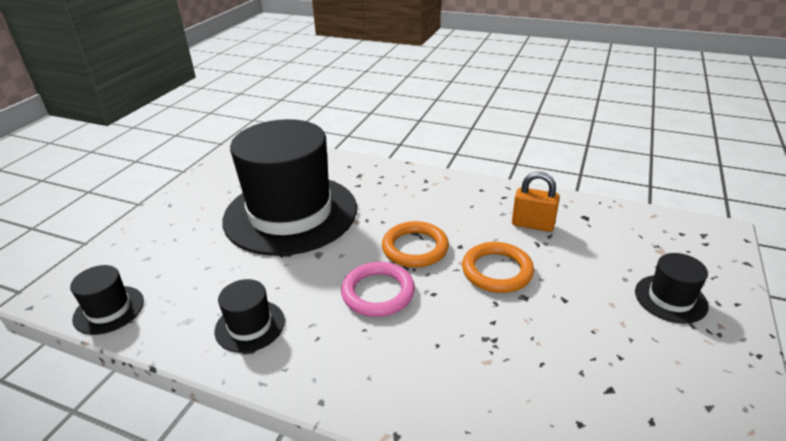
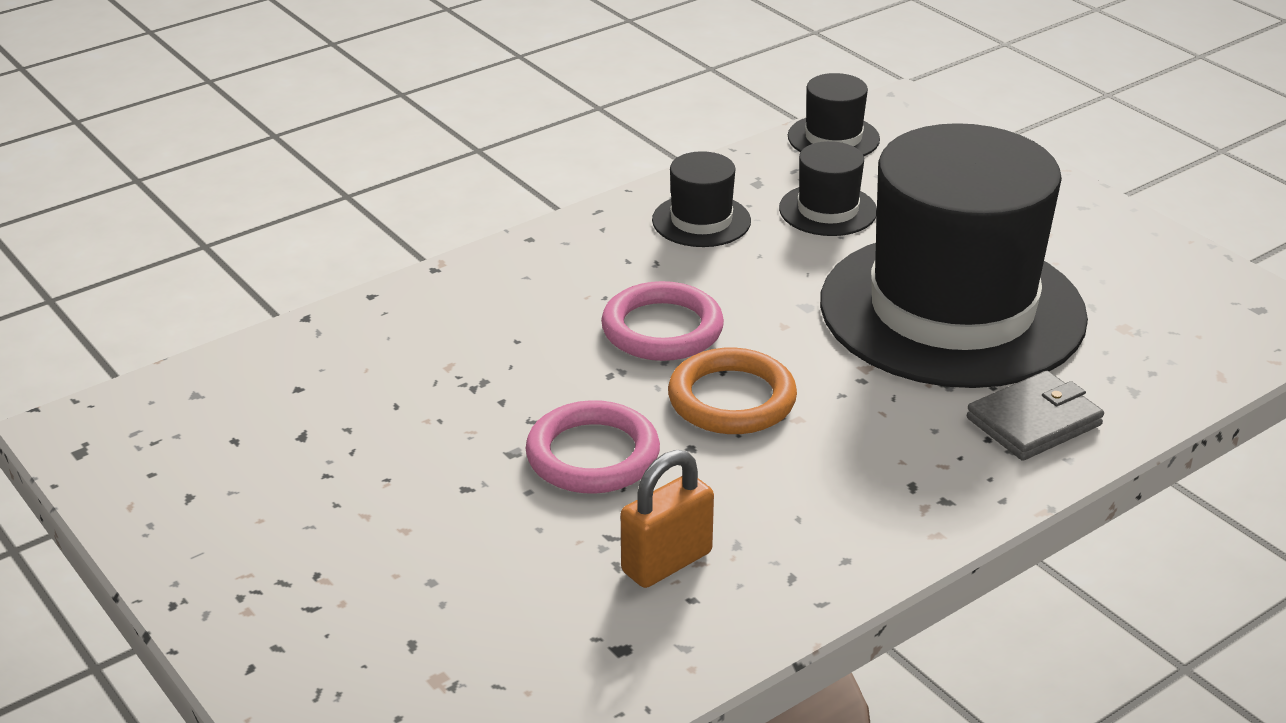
camera: 120 degrees right, 0 degrees up
orange ring [462,242,534,293] -> pink ring [525,400,660,494]
black hat [635,253,709,324] -> black hat moved to [779,141,877,236]
none -> grey wallet [967,371,1104,461]

